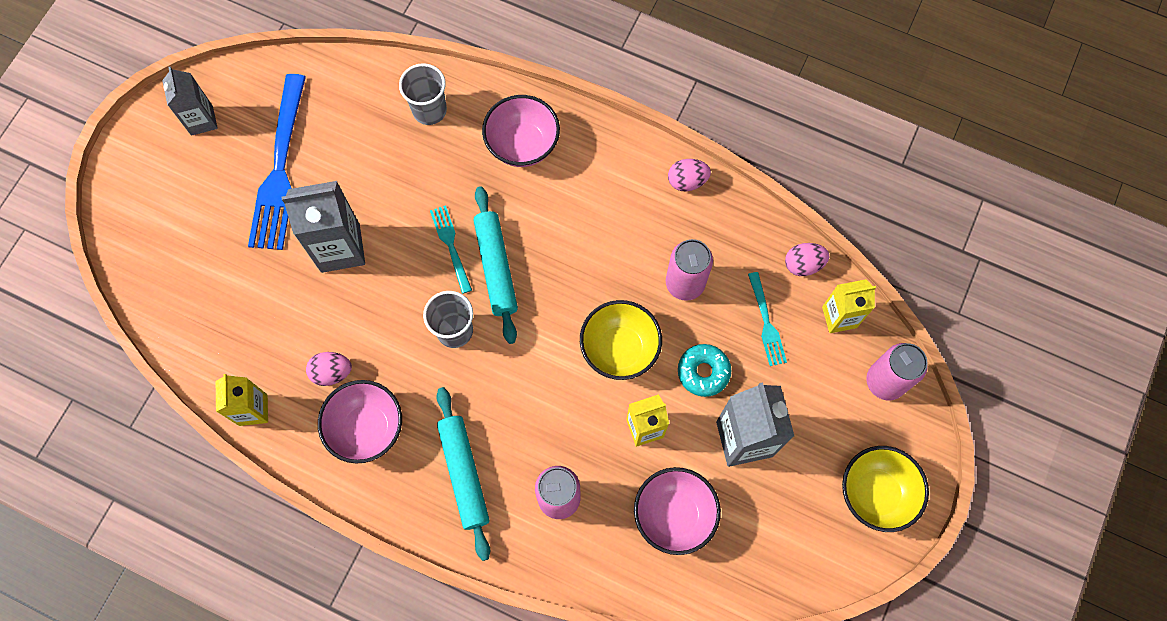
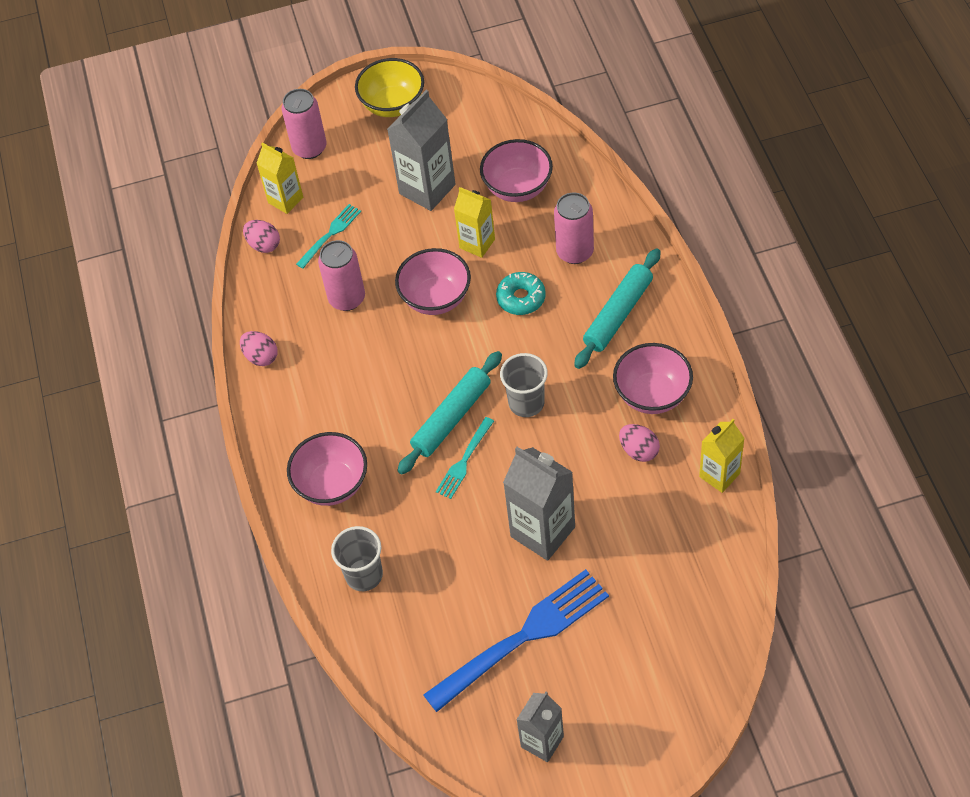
camera: 125 degrees left, 15 degrees down
yellow bowl [580,300,662,380] -> pink bowl [395,248,471,315]
turquoise donut [678,344,731,397] -> turquoise donut moved to [496,272,546,315]

